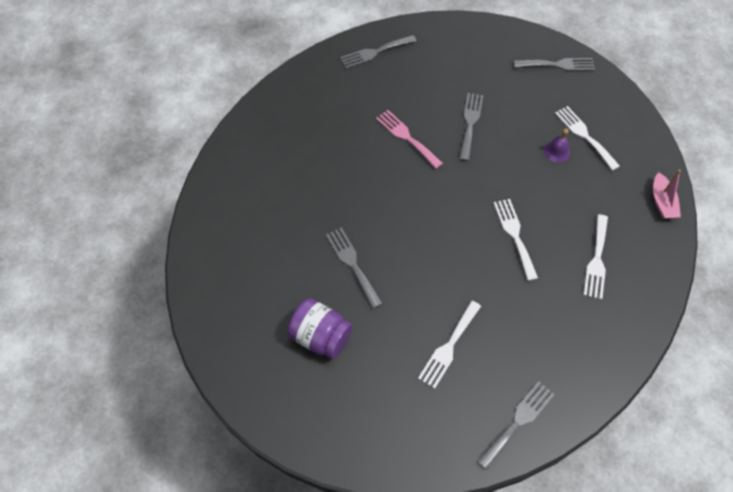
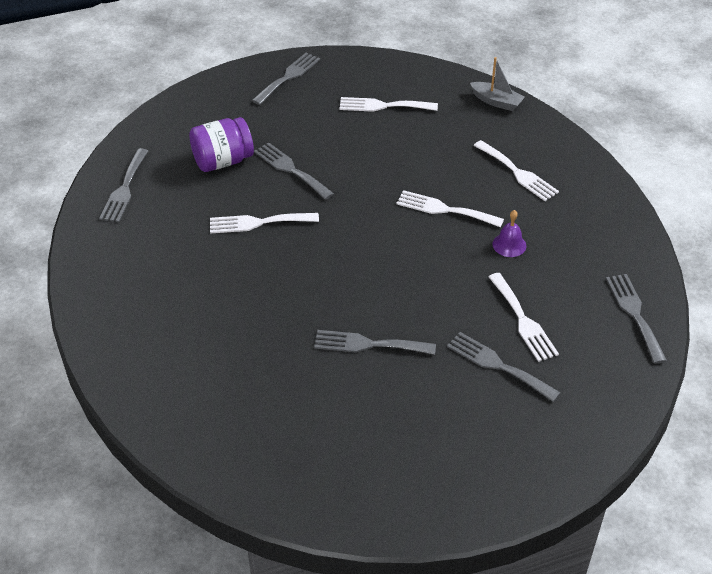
camera: 55 degrees left, 15 degrees down
purple jar [287,298,353,359] -> purple jar moved to [189,117,254,172]
pink fork [376,110,443,169] -> white fork [210,213,319,234]
purple bell [544,128,570,163] -> purple bell moved to [493,210,526,257]
pink boat [653,170,681,219] -> grey boat [470,57,525,111]
none -> grey fork [447,332,561,402]

